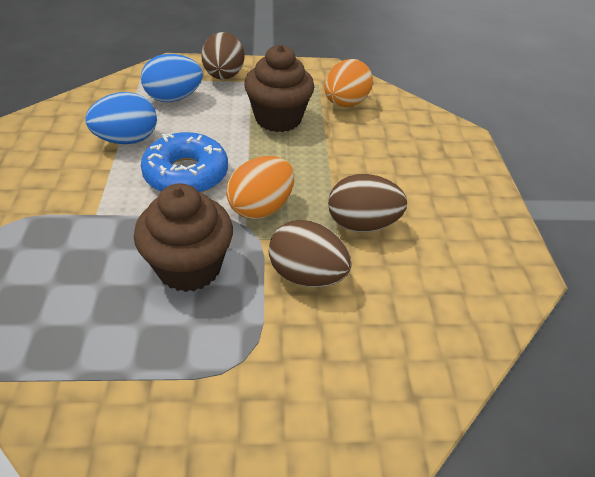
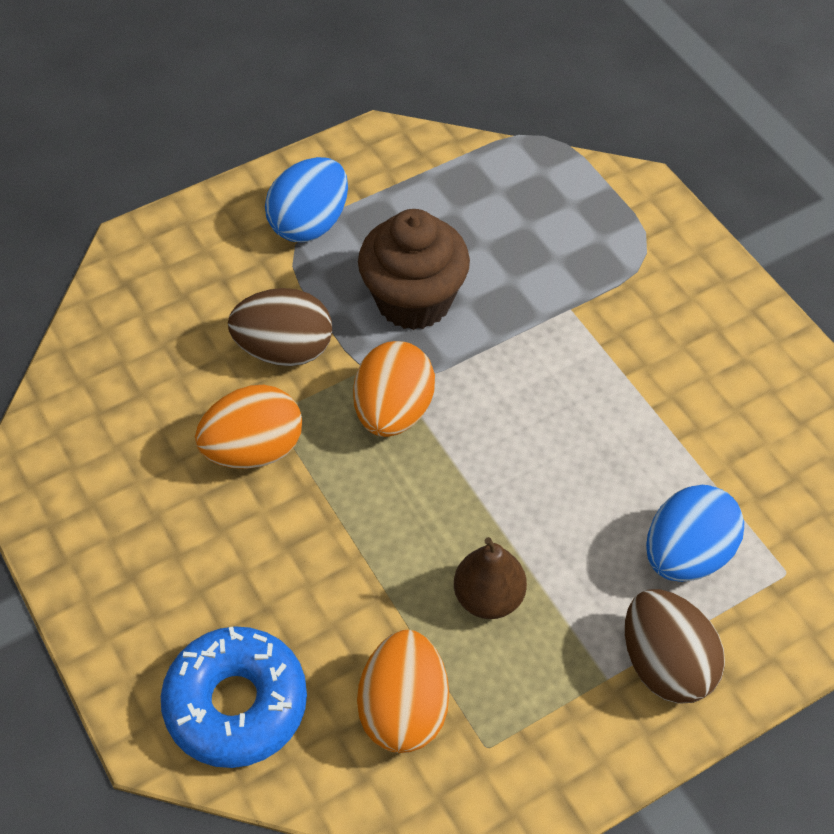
camera: 155 degrees right, 10 degrees up
blue egg [86,92,157,144] -> blue egg moved to [265,157,348,242]
blue donut [141,132,228,193] -> blue donut moved to [161,626,307,768]
brown cupcake [244,44,314,132] -> brown pear [454,537,527,619]
brown egg [328,174,407,232] -> orange egg [195,385,302,469]

